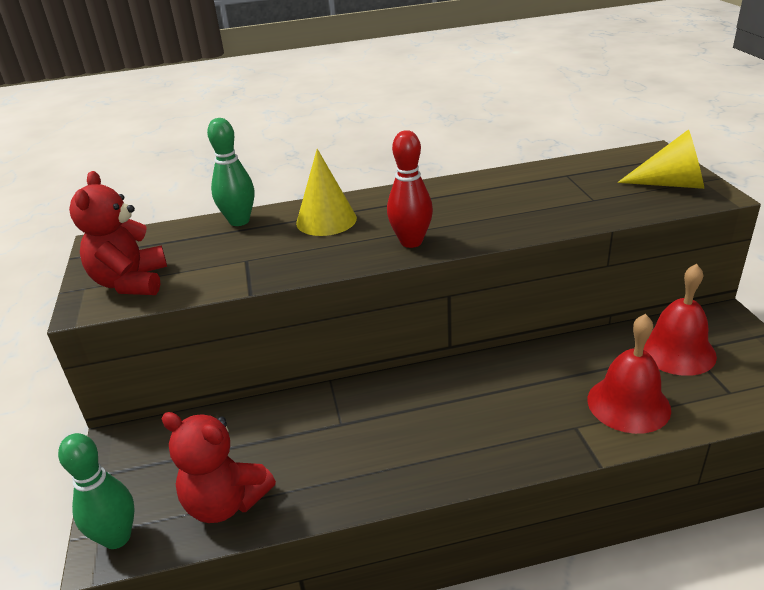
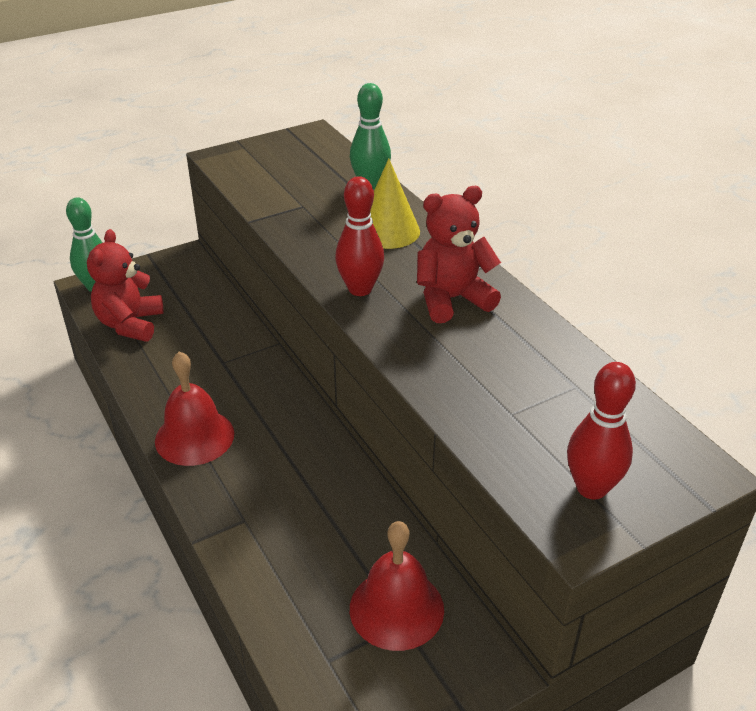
camera: 70 degrees right, 5 degrees up
red teddy bear [69,171,167,295] -> red teddy bear moved to [417,186,501,323]
red bell [587,314,671,434] -> red bell moved to [155,351,234,466]
yellow cone [617,129,704,189] -> red bowling pin [567,362,636,500]

